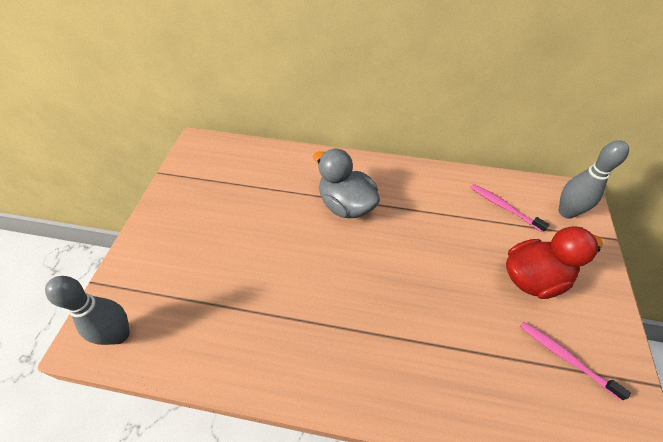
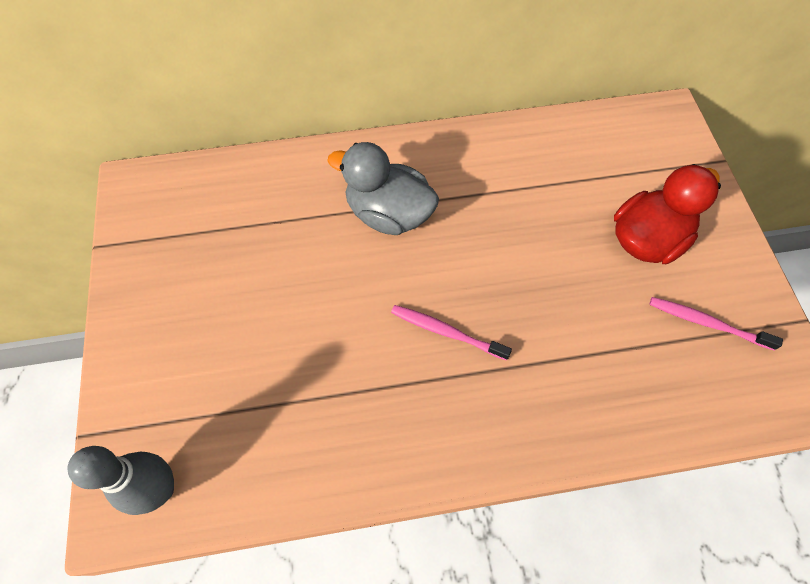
camera: 20 degrees left, 10 degrees up
pink toothbrush [470,184,549,232] -> pink toothbrush moved to [391,305,512,361]
grey bowling pin [559,140,629,219] -> none

